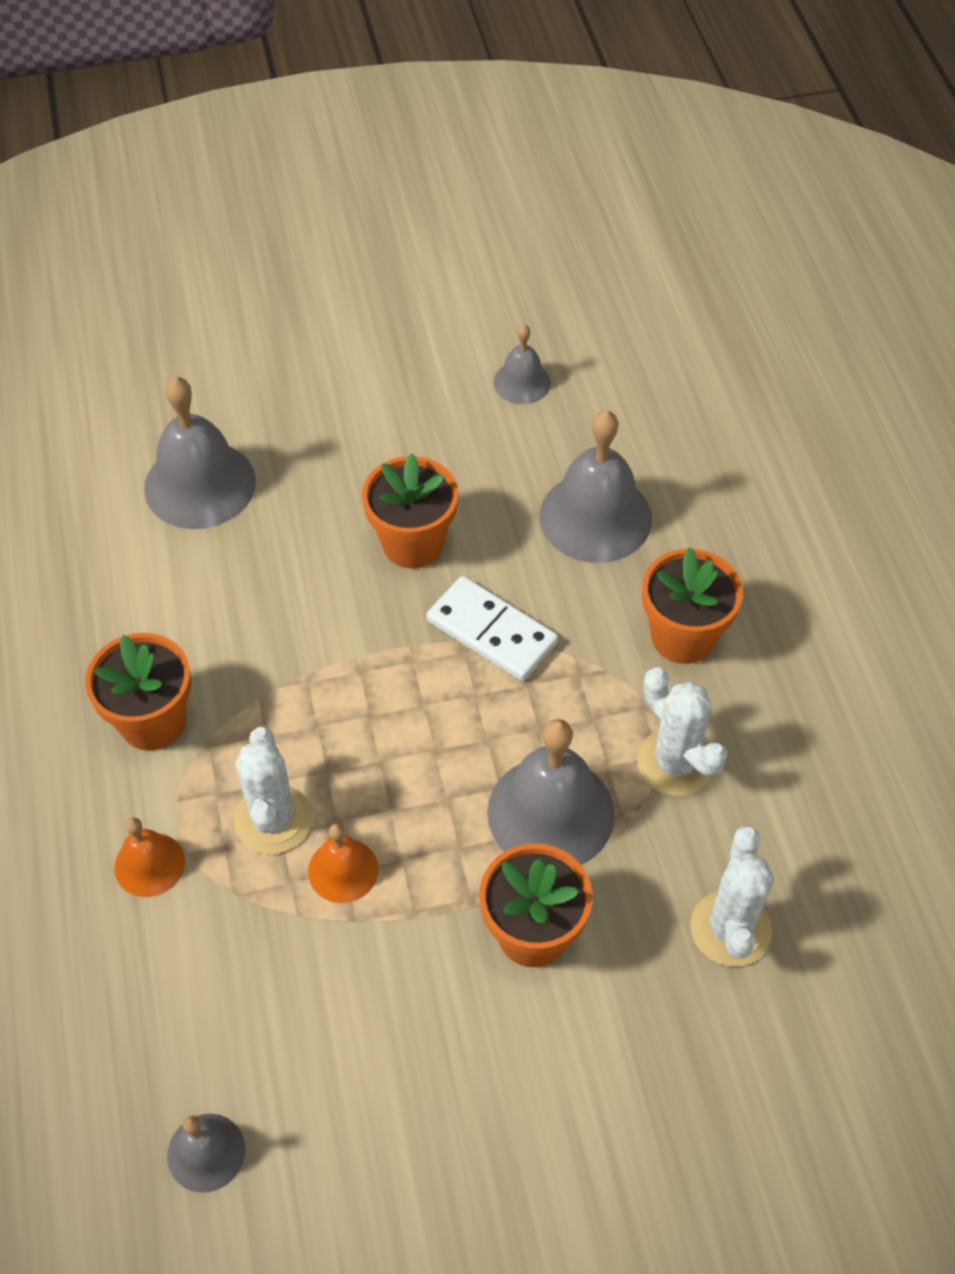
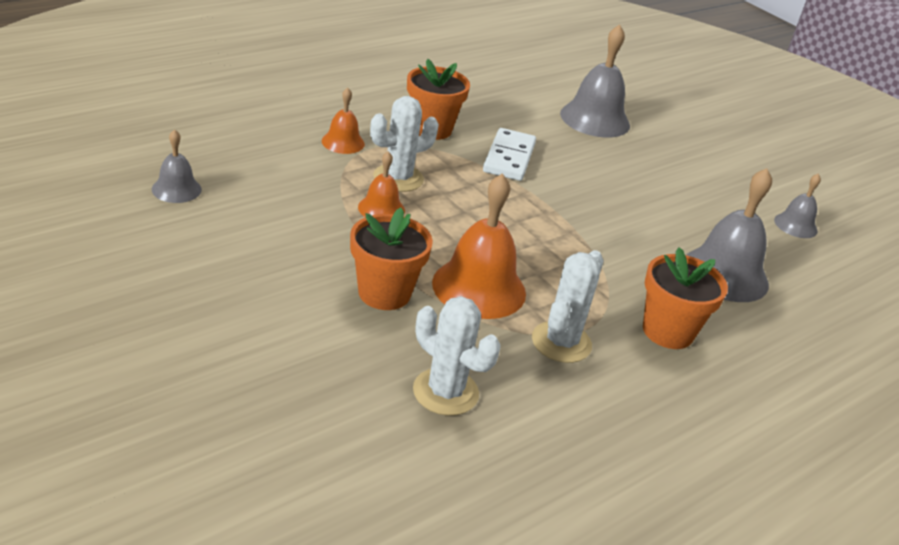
camera: 60 degrees right, 20 degrees down
orange flower pot [362,453,458,569] -> none
white domino [427,576,558,681] -> white domino moved to [483,128,536,181]
grey bell [487,719,615,865] -> orange bell [432,173,526,319]
white cactus [690,826,774,967] -> white cactus turned 60 degrees clockwise [413,296,501,416]

